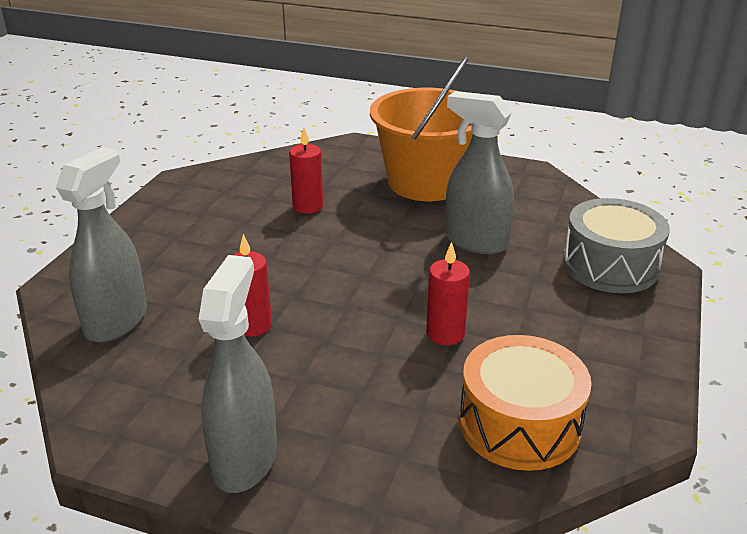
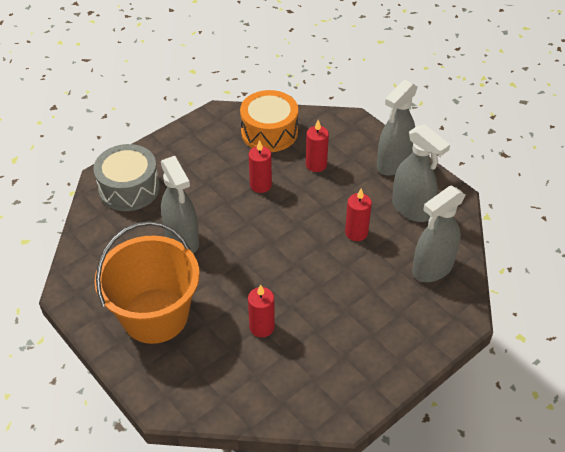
camera: 150 degrees left, 15 degrees up
none -> red candle [306,120,329,172]
none -> grey spray bottle [392,124,450,222]

